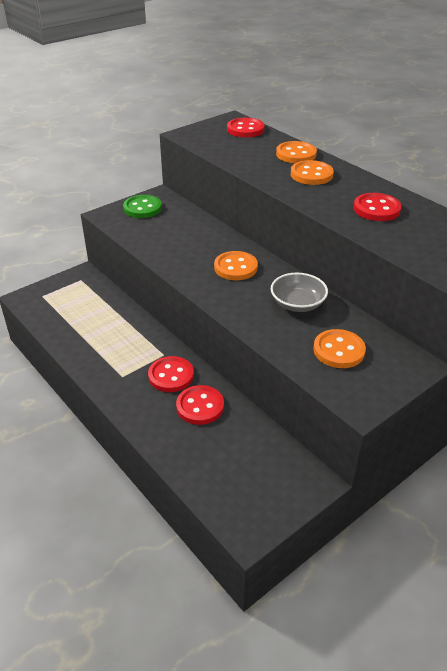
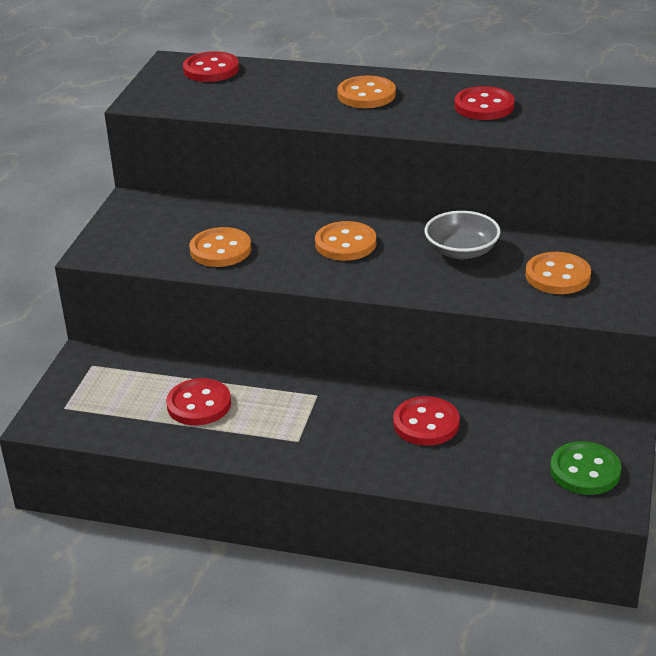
camera: 35 degrees left, 5 degrees down
green button [123,195,162,218] -> green button moved to [550,441,621,495]
red button [148,356,194,392] -> red button moved to [166,378,231,425]
orange button [276,141,317,163] -> orange button moved to [189,227,251,267]

